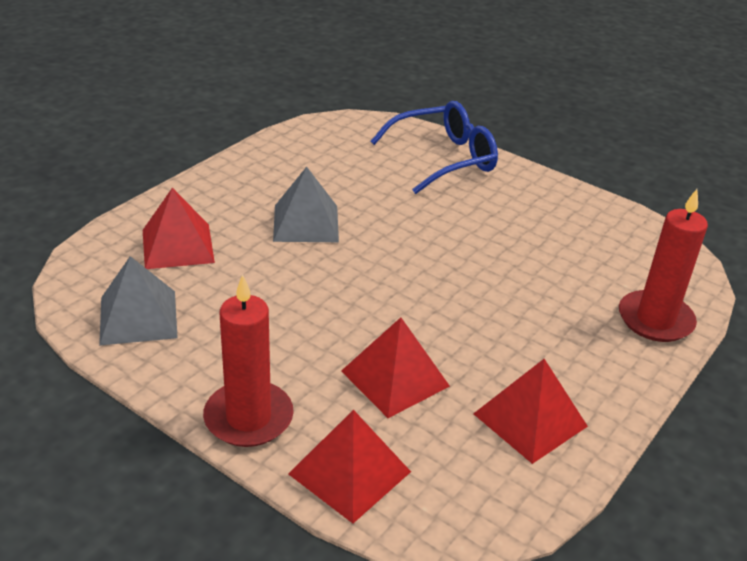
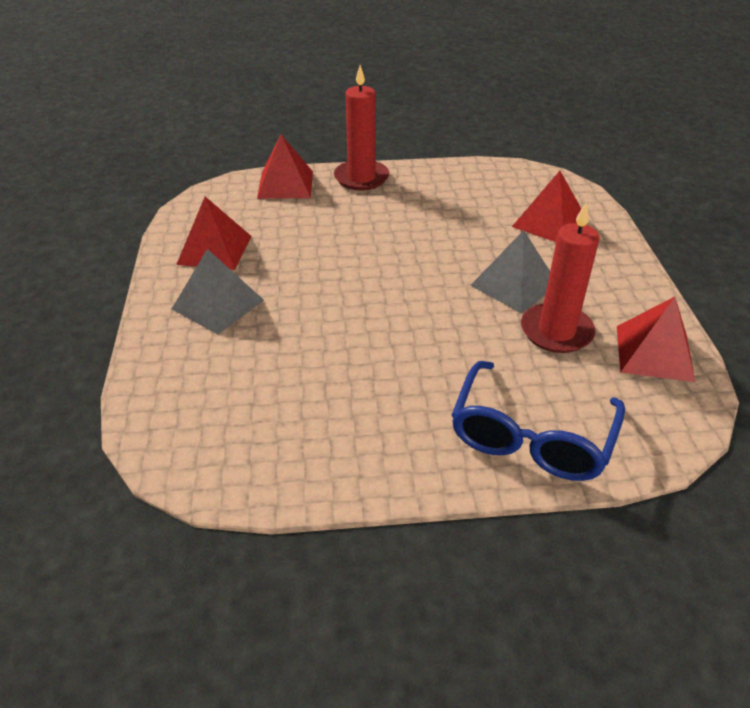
camera: 140 degrees right, 5 degrees up
grey pyramid [99,256,178,346] -> grey pyramid moved to [172,249,264,334]
red pyramid [341,317,450,418] -> red pyramid moved to [617,297,695,382]
red candle [619,189,708,342] -> red candle moved to [521,201,600,353]

